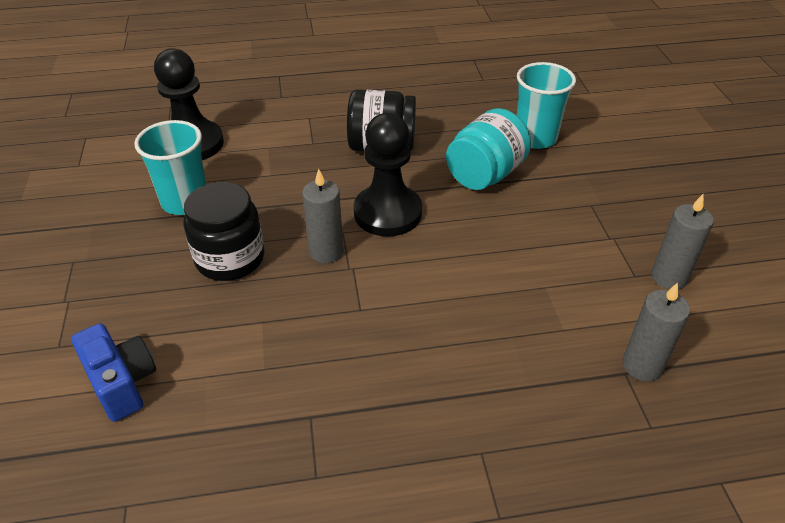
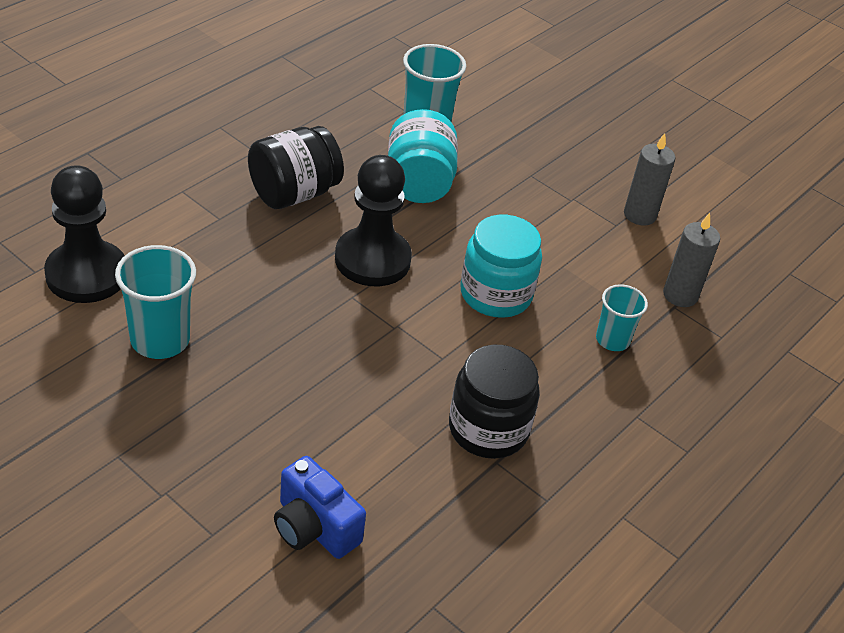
camera: 45 degrees left, 0 degrees up
blue camera [71,323,156,422] -> blue camera turned 150 degrees counterclockwise [274,456,366,559]
black jar [184,182,265,281] -> black jar moved to [449,345,540,459]
grey candle [302,169,344,263] -> none
none -> turquoise jar [460,215,542,318]
none -> turquoise cup [596,284,648,351]

